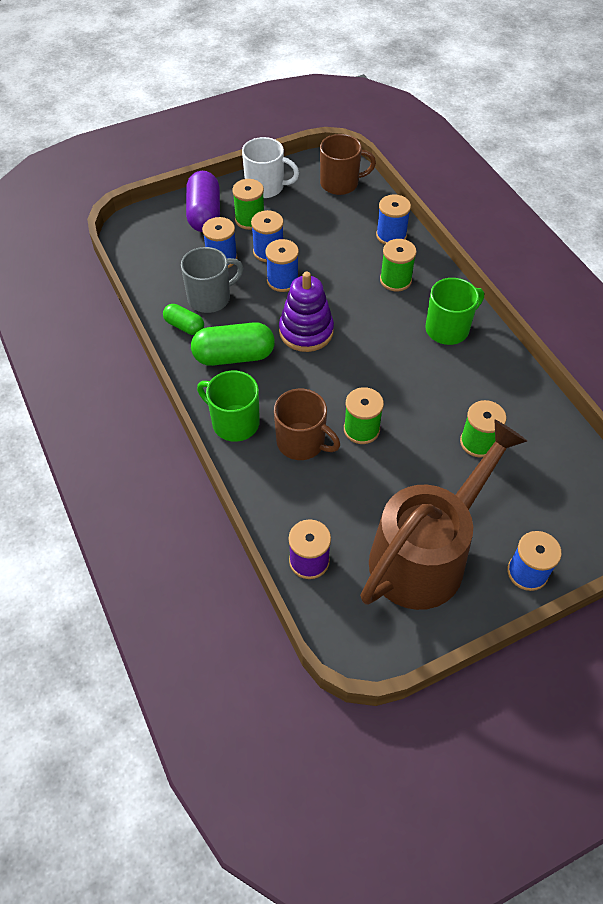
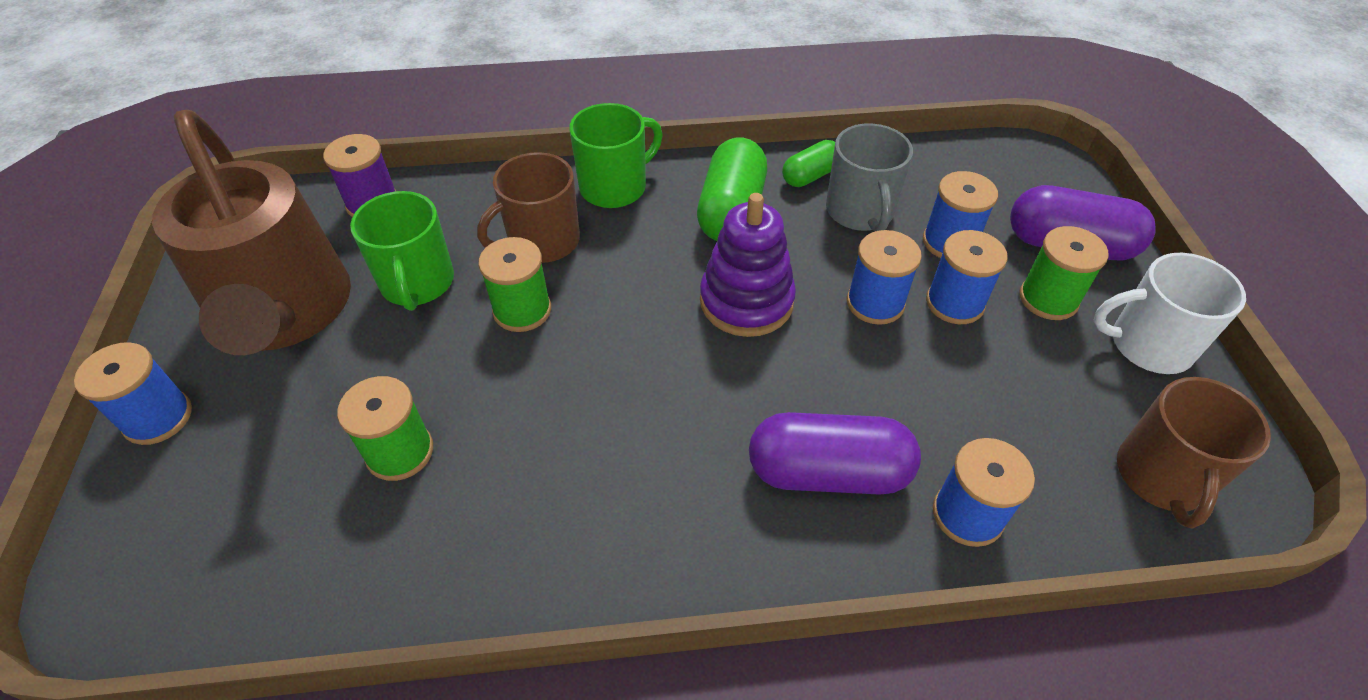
camera: 110 degrees right, 5 degrees down
white mug [242,137,299,198] -> white mug turned 60 degrees clockwise [1094,253,1246,374]
green spool [380,239,416,291] -> purple capsule [749,412,921,494]
green mug [425,278,484,345] -> green mug moved to [350,191,454,311]

